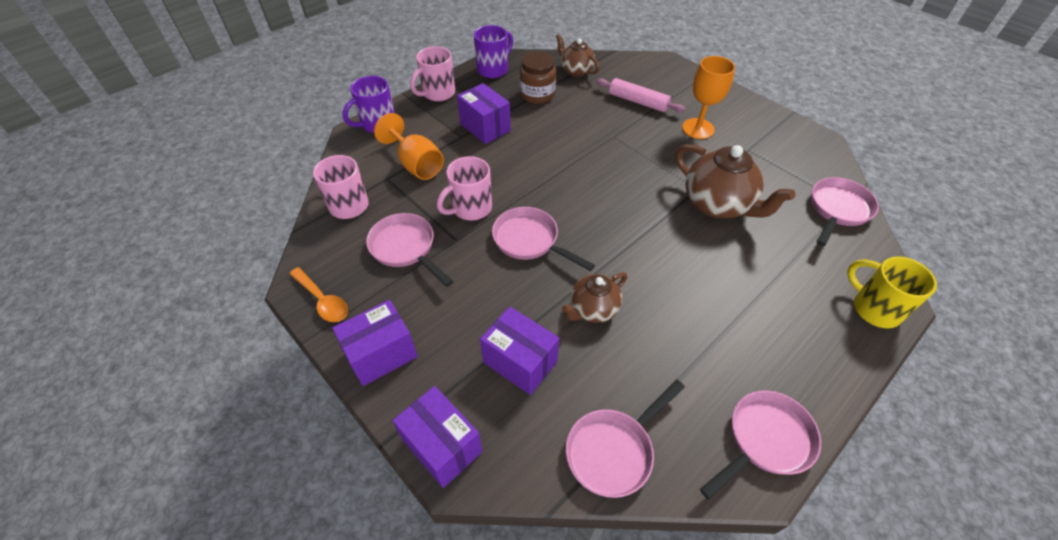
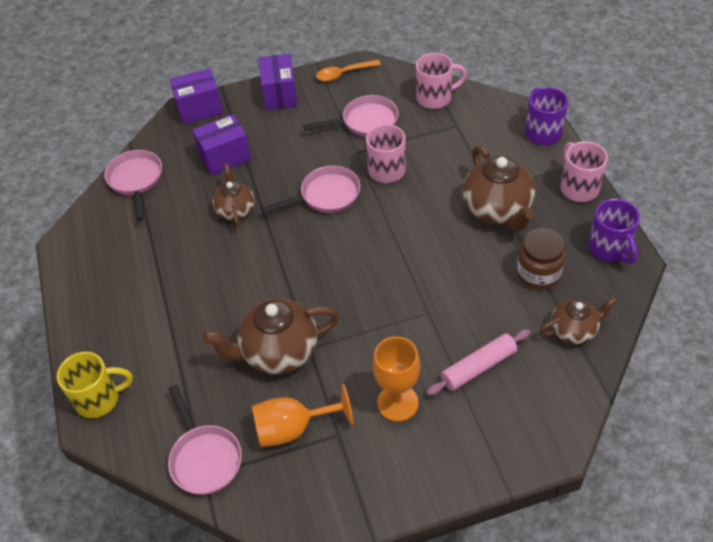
camera: 120 degrees right, 0 degrees up
orange goblet [374,113,444,180] -> orange goblet moved to [252,384,354,447]
purple box [457,83,511,144] -> brown teapot [463,145,535,231]
pink pan [700,390,821,499] -> none

